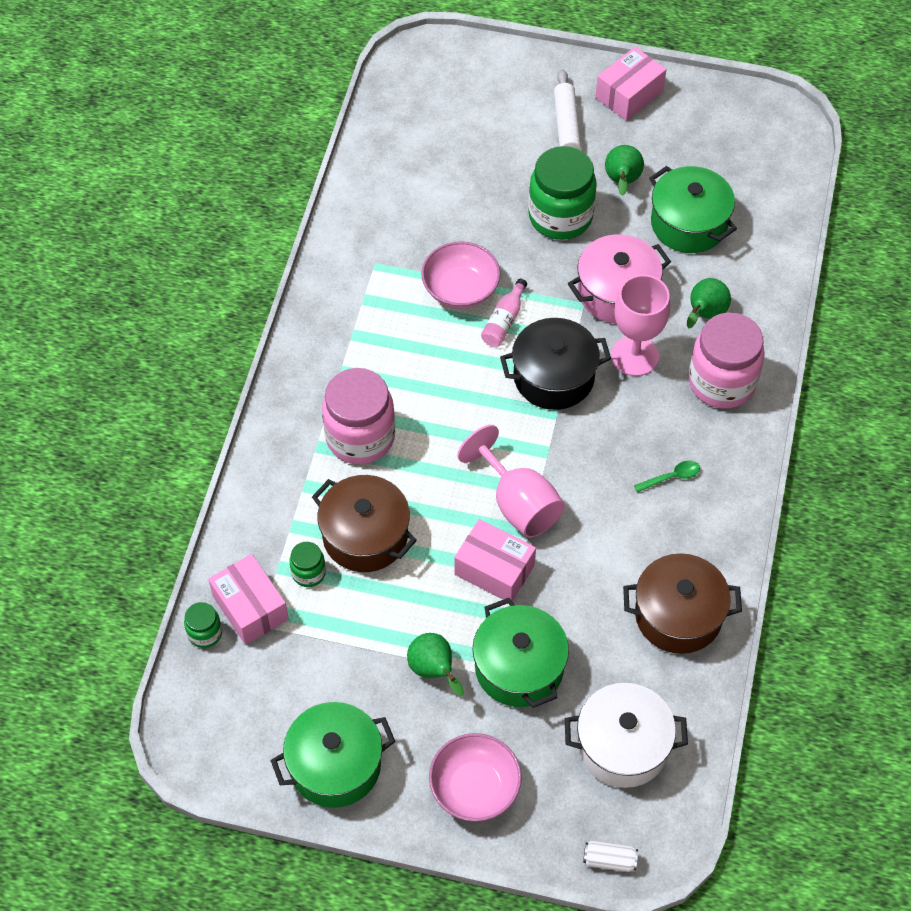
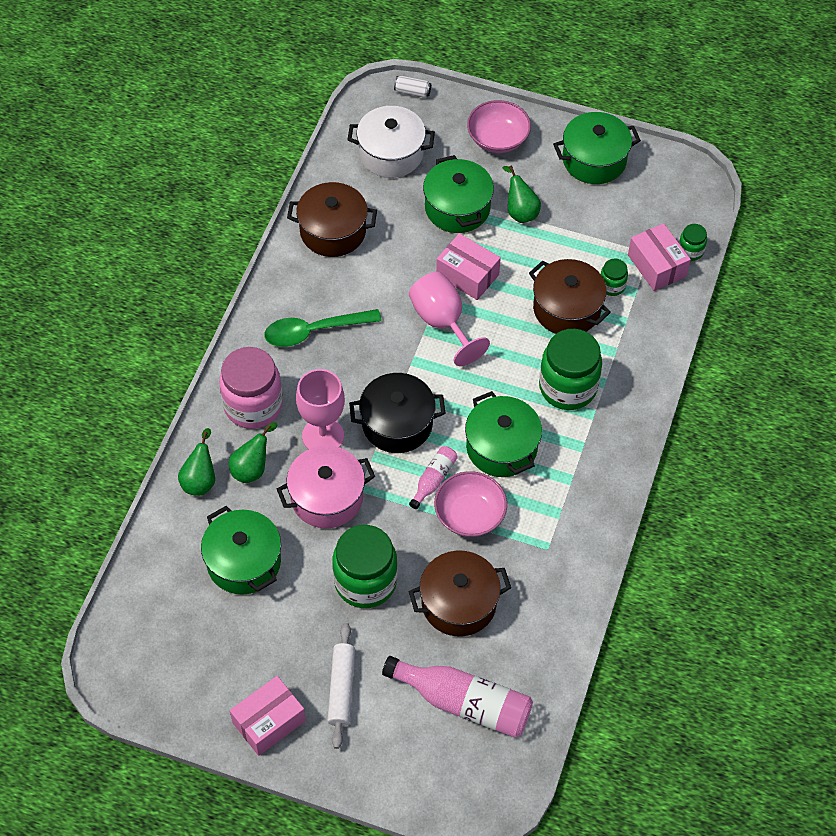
camera: 175 degrees left, 0 degrees up
pink jar [322,368,395,465] -> green jar [539,329,602,410]
green pear [605,145,644,196] -> green pear moved to [178,428,215,496]
green spoon [634,461,700,492] -> green spoon [265,309,382,347], size x2.08
none -> pink bottle [382,656,533,738]
none -> brown pot [408,551,511,637]
none -> green pot [465,391,542,477]

